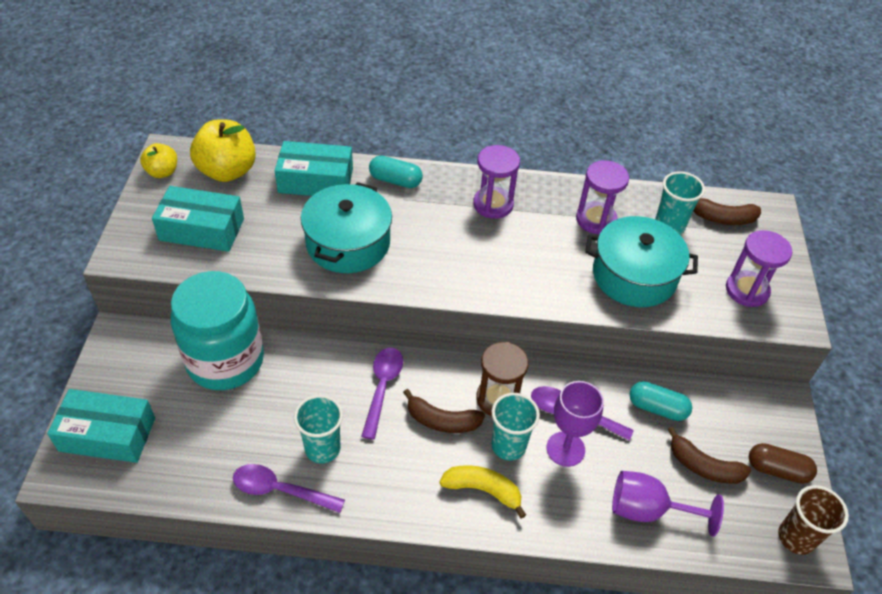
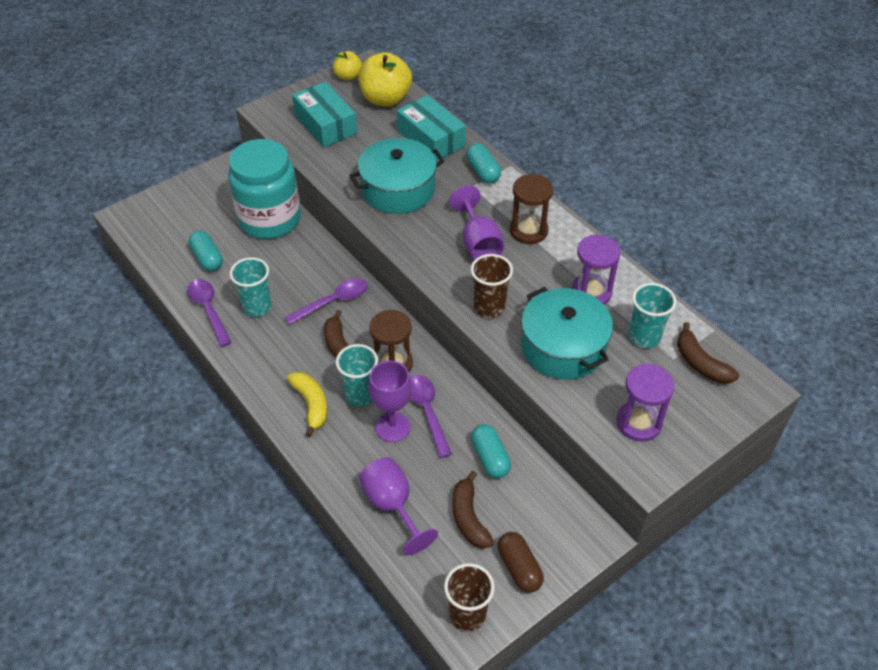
camera: 50 degrees right, 0 degrees up
turquoise box [47,389,155,463] -> none
purple hourglass [473,145,520,219] -> brown hourglass [510,174,553,244]
none -> turquoise capsule [189,231,223,271]
none -> purple goblet [450,185,504,260]
none -> brown cup [471,254,513,318]

